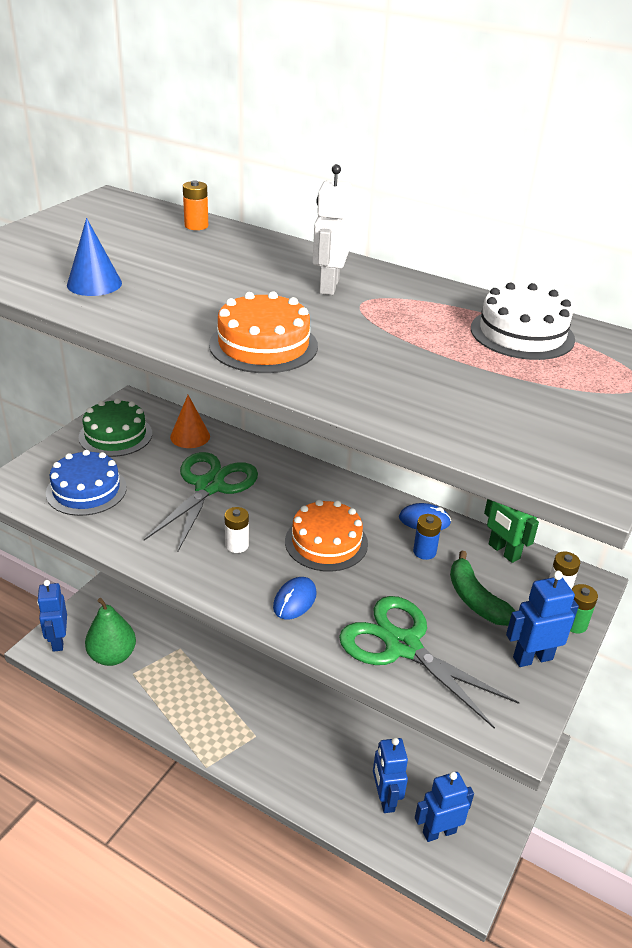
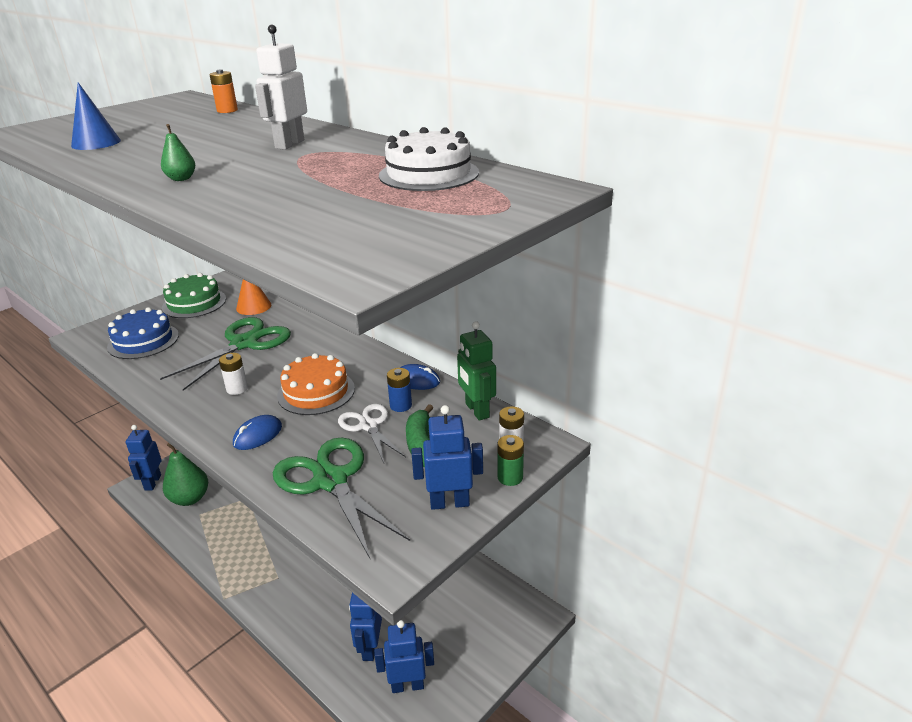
camera: 15 degrees right, 5 degrees down
orange cake [209,291,318,373] -> green pear [161,124,195,181]
none -> white scissors [338,404,406,463]

